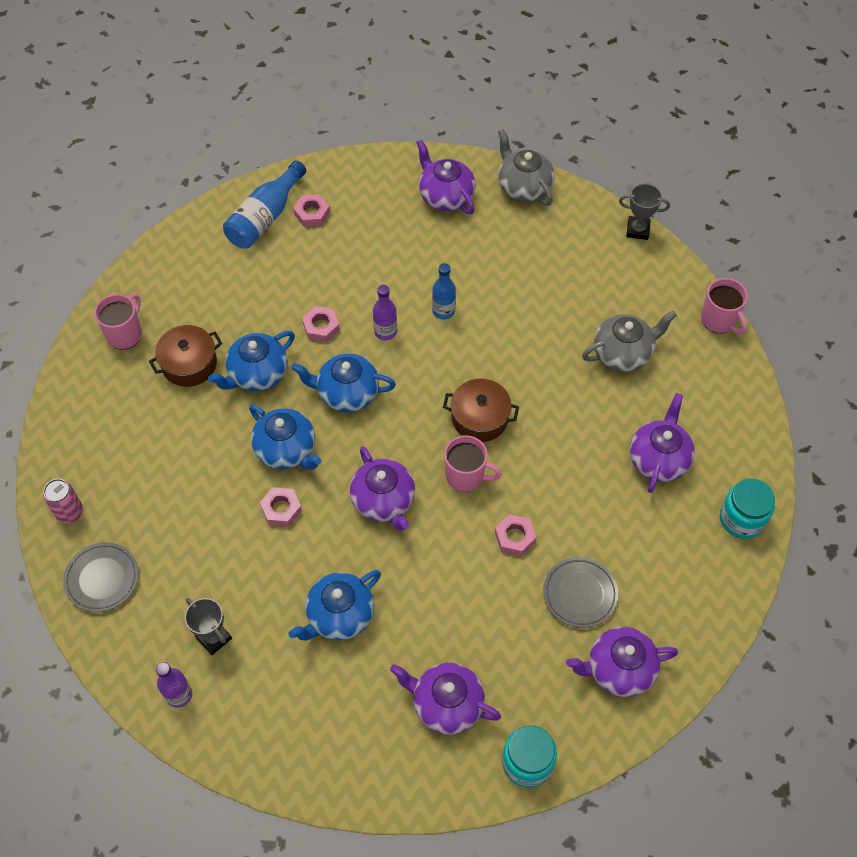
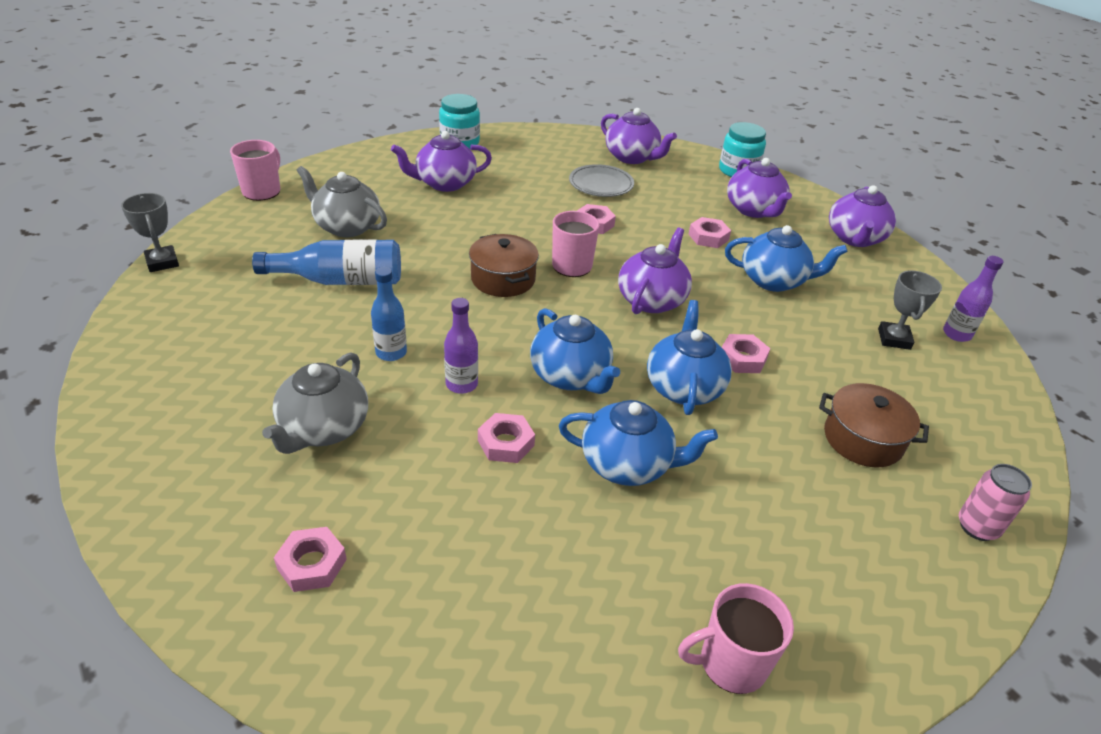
camera: 130 degrees left, 20 degrees down
grey plate [63,542,139,612] -> none
brown pot [149,325,222,387] -> brown pot moved to [819,383,929,467]
blue bottle [223,160,306,249] -> blue bottle moved to [252,239,401,285]
purple teapot [416,139,476,214] -> purple teapot moved to [829,185,896,247]
grey teapot [498,129,555,206] -> grey teapot moved to [262,352,368,454]
none -> pink nut [689,217,731,248]

